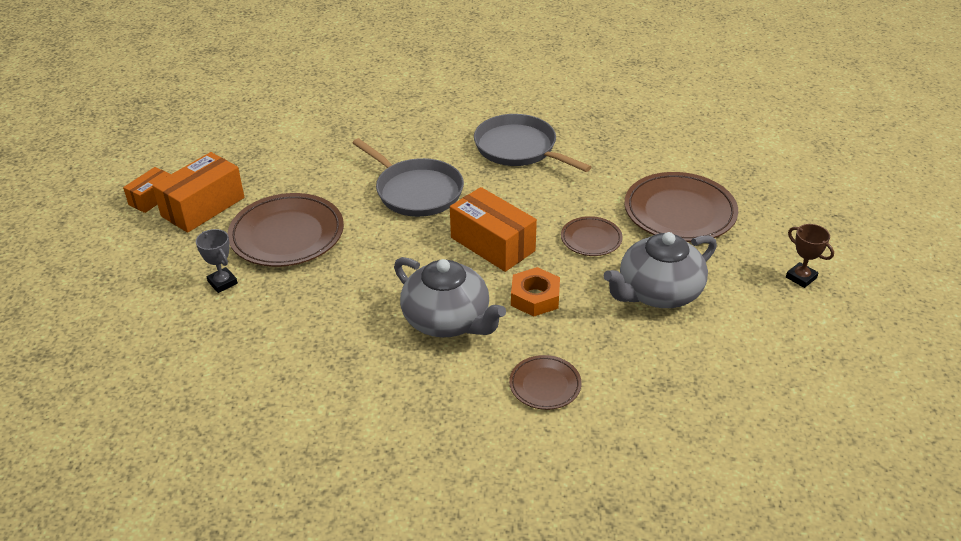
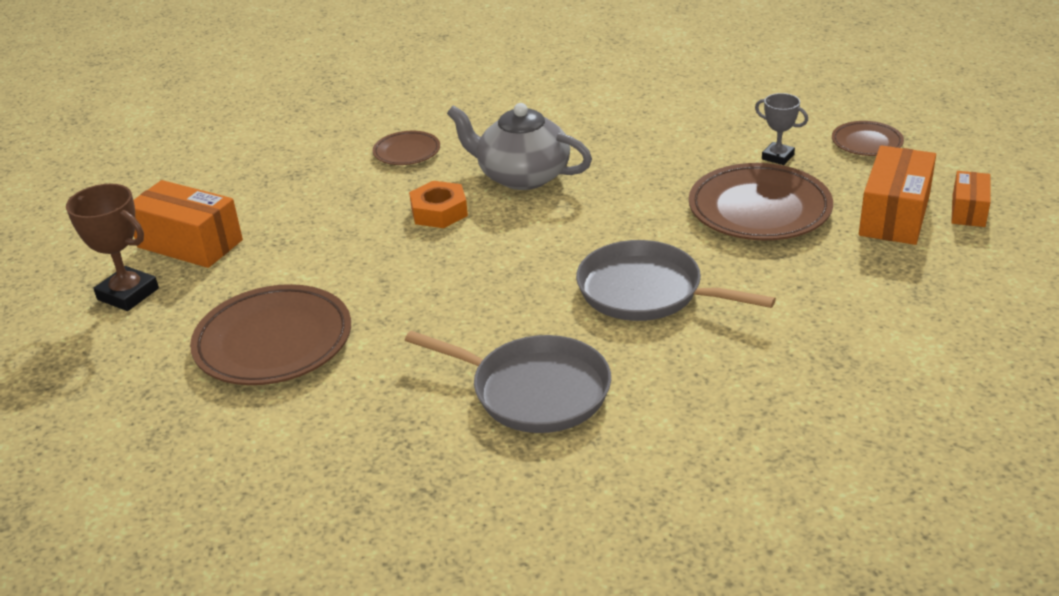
camera: 165 degrees right, 5 degrees down
orange box [450,187,537,272] -> orange box moved to [133,180,243,268]
brown plate [561,216,623,256] -> brown plate moved to [832,121,904,156]
grey teapot [604,232,717,308] -> none
brown trophy [786,224,834,288] -> brown trophy [66,184,159,311], size x1.59

